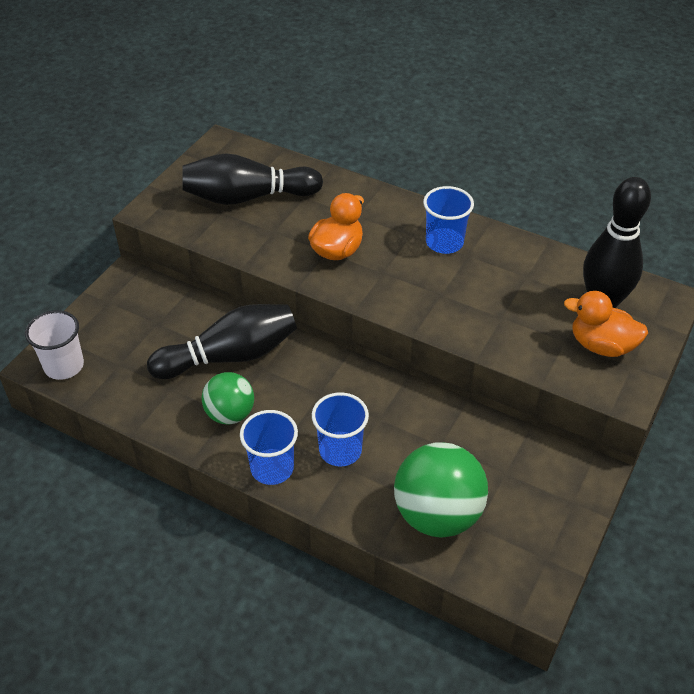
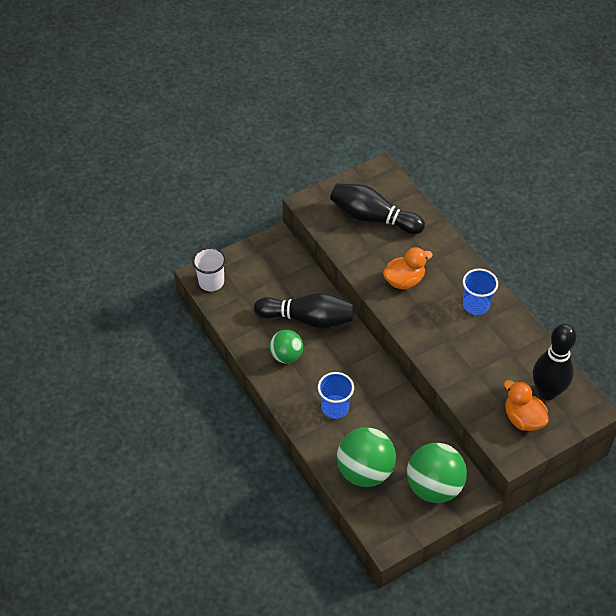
camera: 30 degrees right, 5 degrees up
blue cup [240,410,298,485] -> none
none -> green ball [407,443,467,503]

